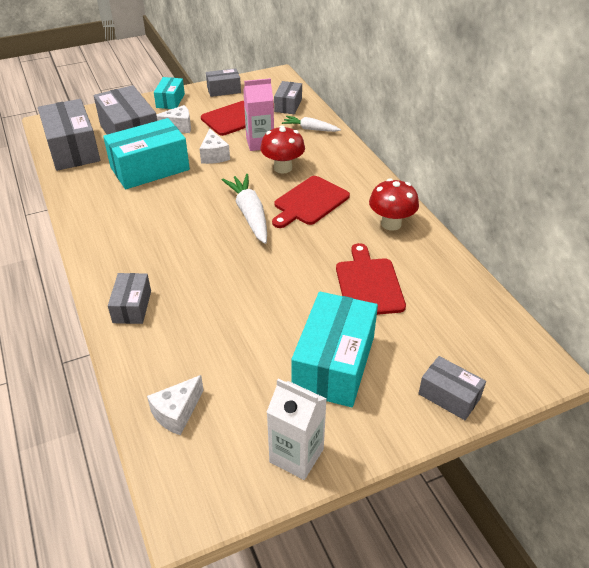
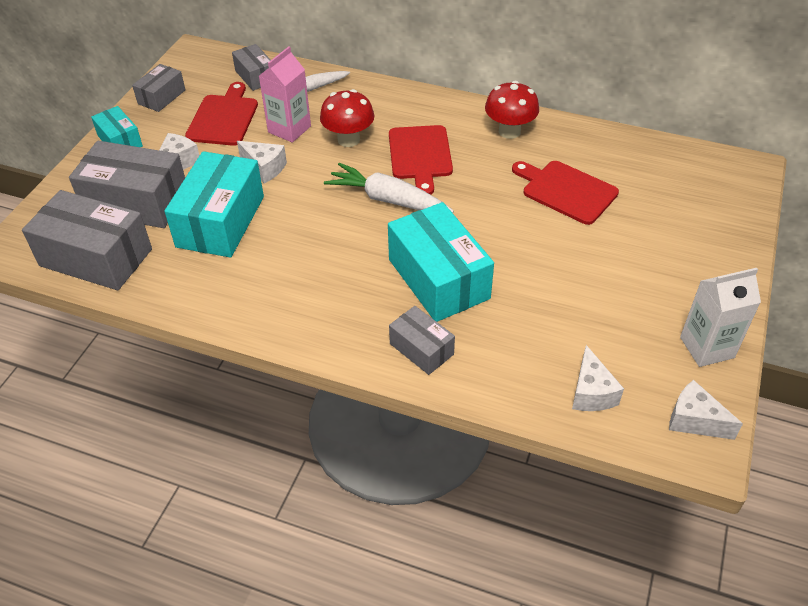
camera: 45 degrees left, 5 degrees up
turquoise box [291,292,378,407] -> turquoise box moved to [388,202,494,322]
grey box [418,356,486,420] -> none
none -> white cheese [669,380,743,440]

